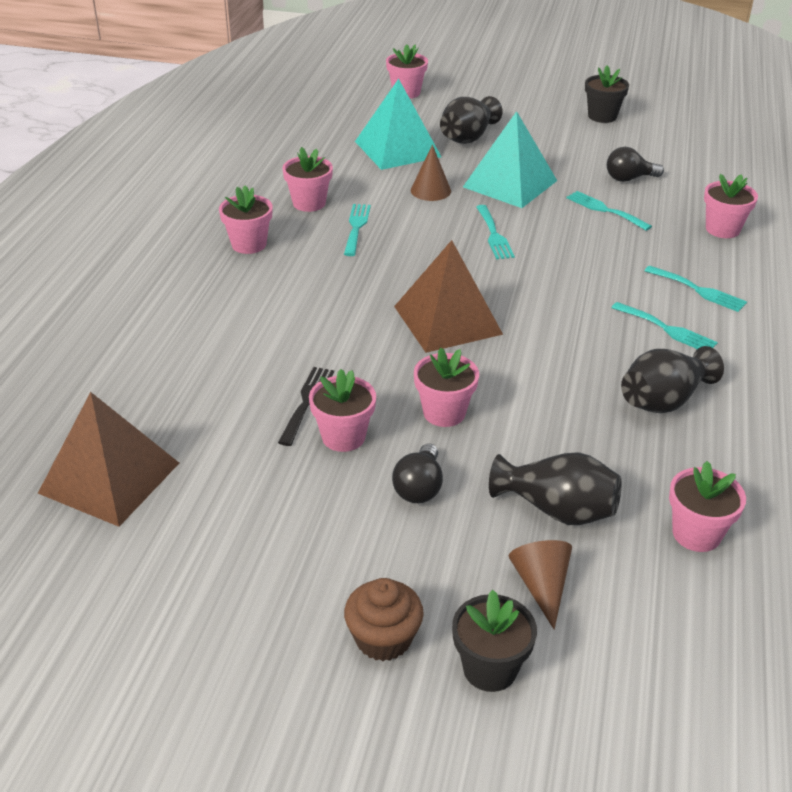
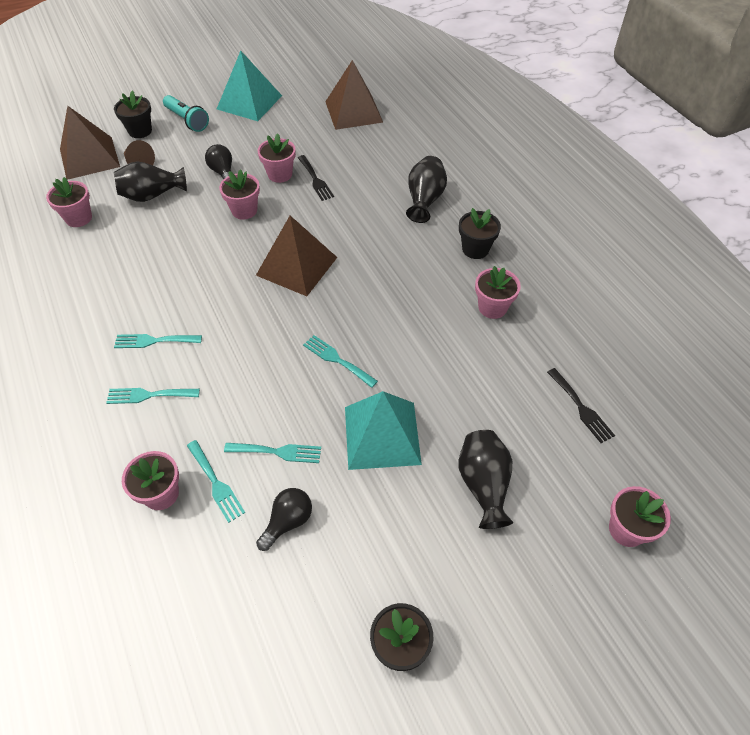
camera: 140 degrees right, 15 degrees up
pink flower pot [219,185,273,254] -> black flower pot [459,208,501,259]
turquoise fork [344,204,371,256] -> turquoise fork moved to [187,440,245,523]
brown cupcake [344,578,424,661] -> turquoise flashlight [163,95,209,132]
turquoise pyramid [355,79,441,170] -> turquoise pyramid moved to [217,51,282,121]
brown cone [411,145,451,201] -> none
black vase [621,346,724,413] -> black vase moved to [406,156,447,223]
none -> brown pyramid [60,106,120,180]
none -> black fork [547,368,615,443]

